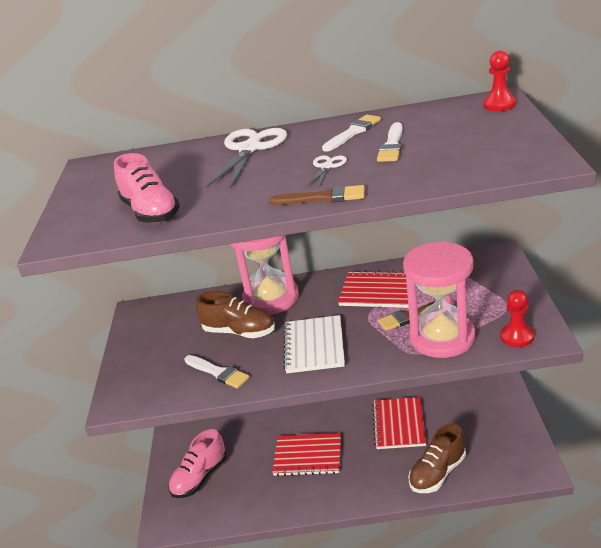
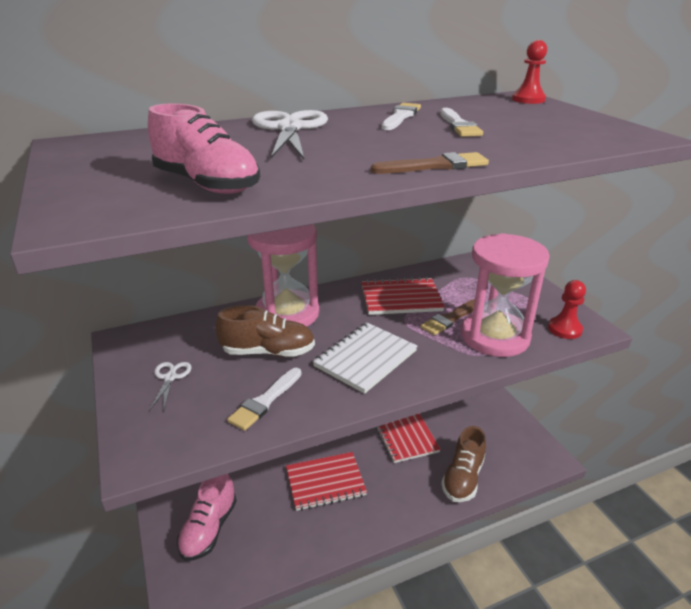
camera: 25 degrees left, 0 degrees up
white brush [184,355,249,389] -> white brush turned 105 degrees clockwise [227,368,302,431]
white notebook [283,315,345,373] -> white notebook turned 60 degrees clockwise [313,323,417,394]
white scissors [306,155,347,188] -> white scissors moved to [149,362,192,412]

